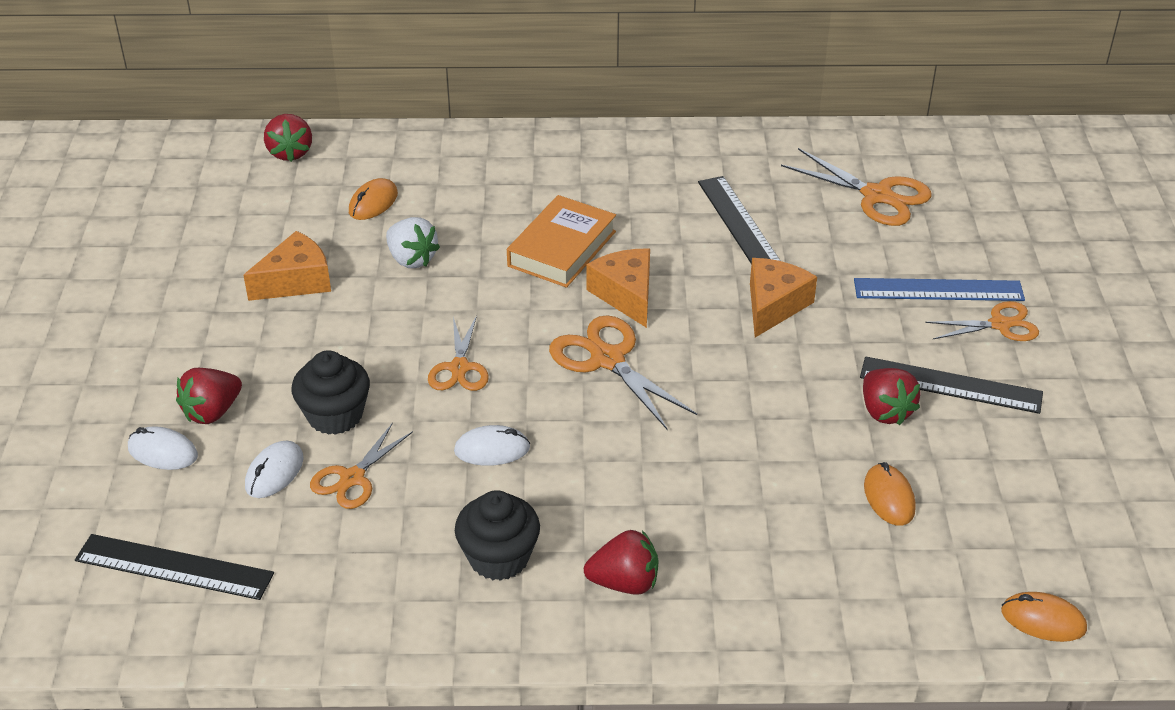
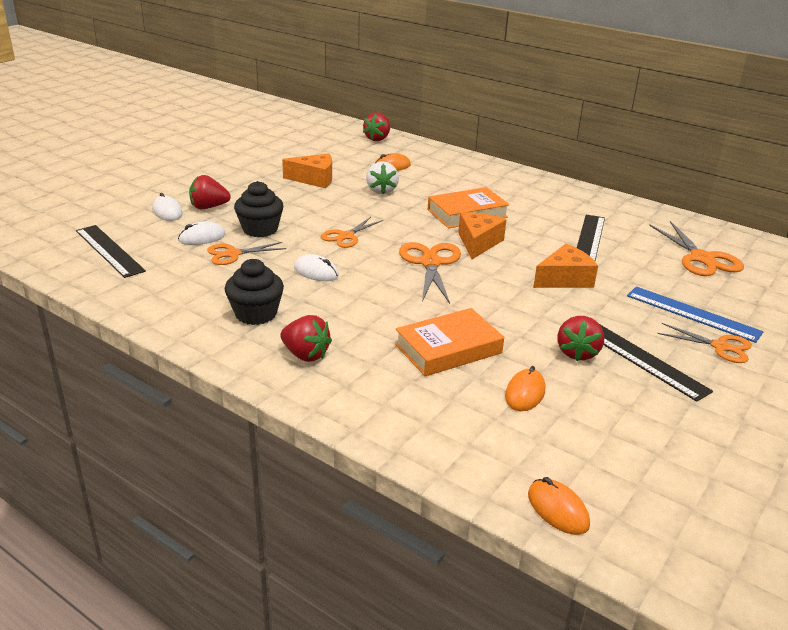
camera: 35 degrees right, 10 degrees down
none -> orange book [395,308,504,376]

